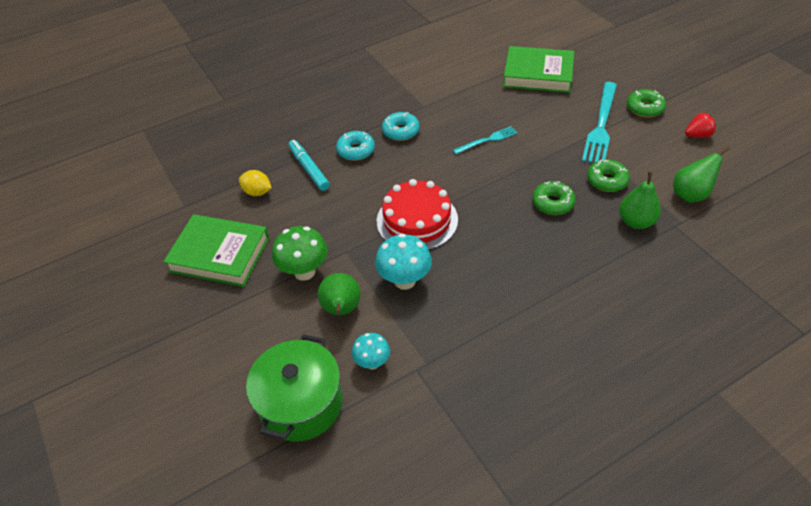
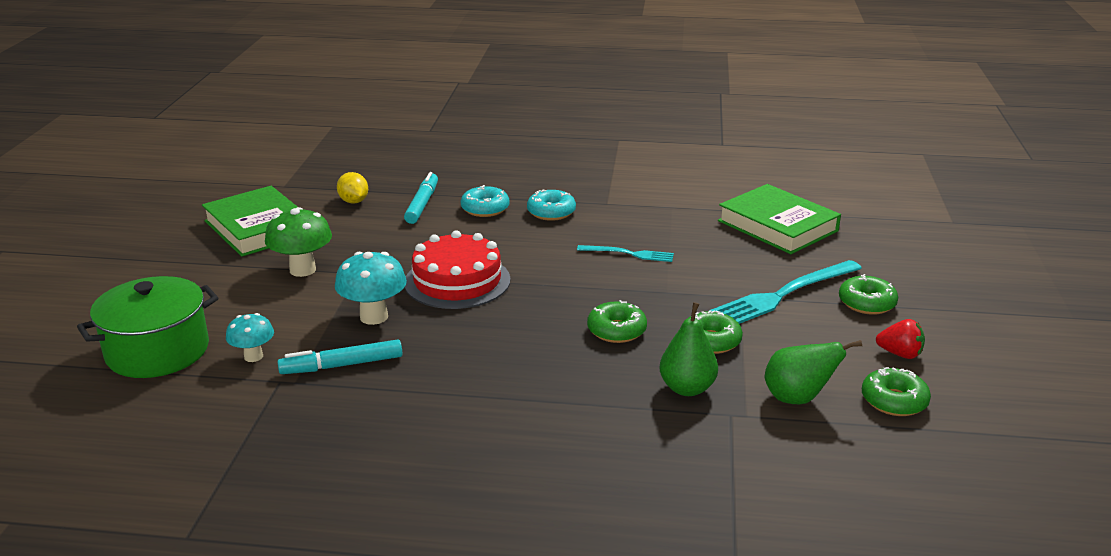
camera: 35 degrees right, 20 degrees down
green pear [318,273,360,315] -> none
none -> turquoise marker [277,339,402,374]
none -> green donut [862,367,931,416]

